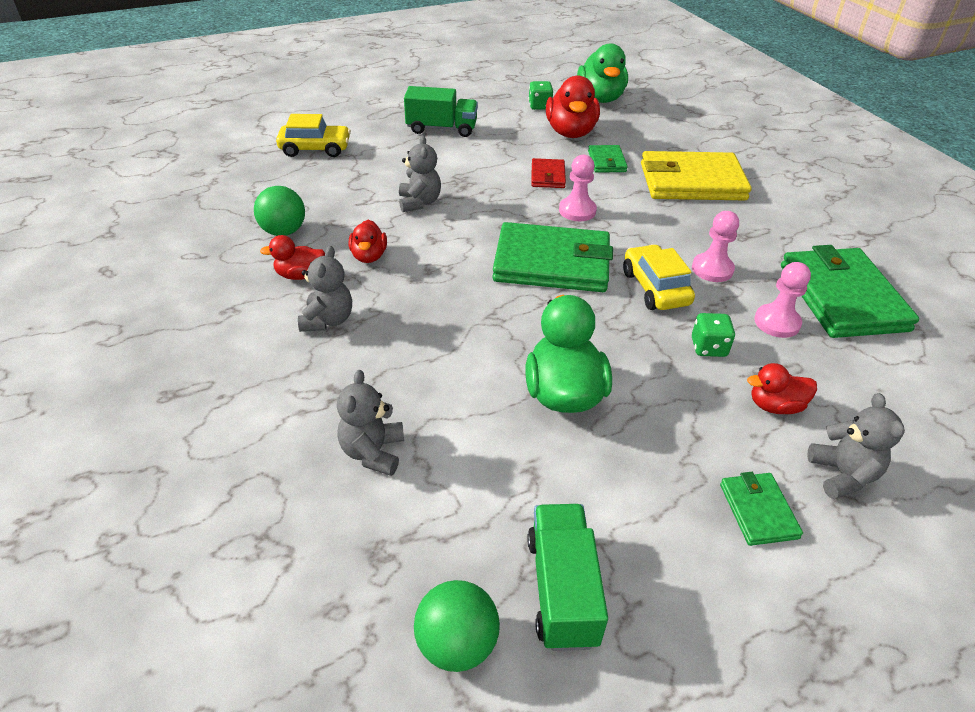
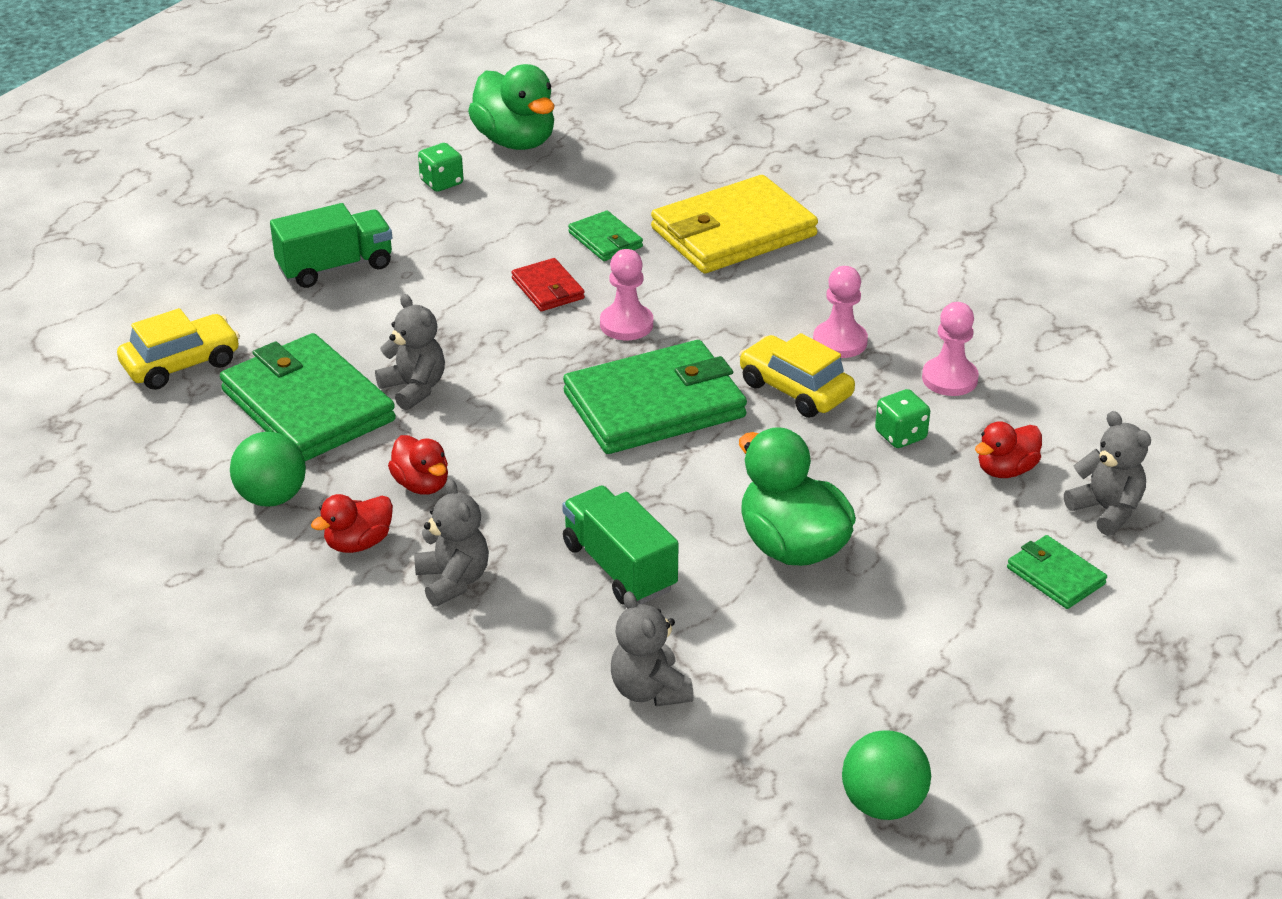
camera: 30 degrees left, 5 degrees down
green truck [527,504,608,651] -> green truck moved to [562,485,679,605]
red duck [546,75,600,138] -> none
green wallet [781,245,919,338] -> green wallet moved to [220,333,396,461]

